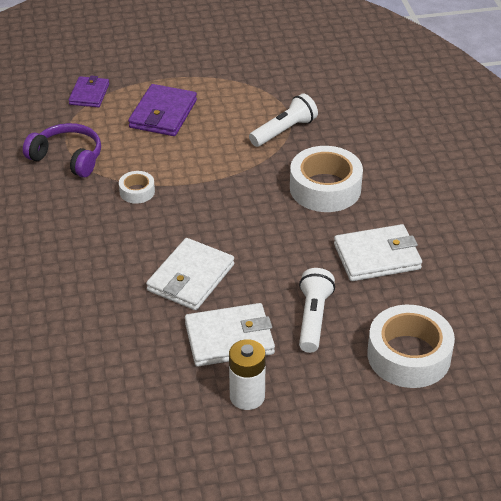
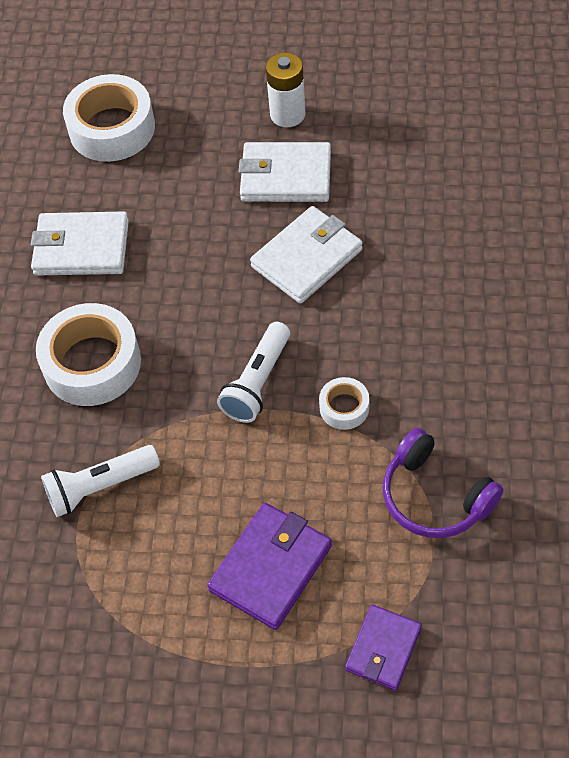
camera: 160 degrees left, 15 degrees up
white flashlight [299,268,335,353] -> white flashlight moved to [217,322,290,423]

